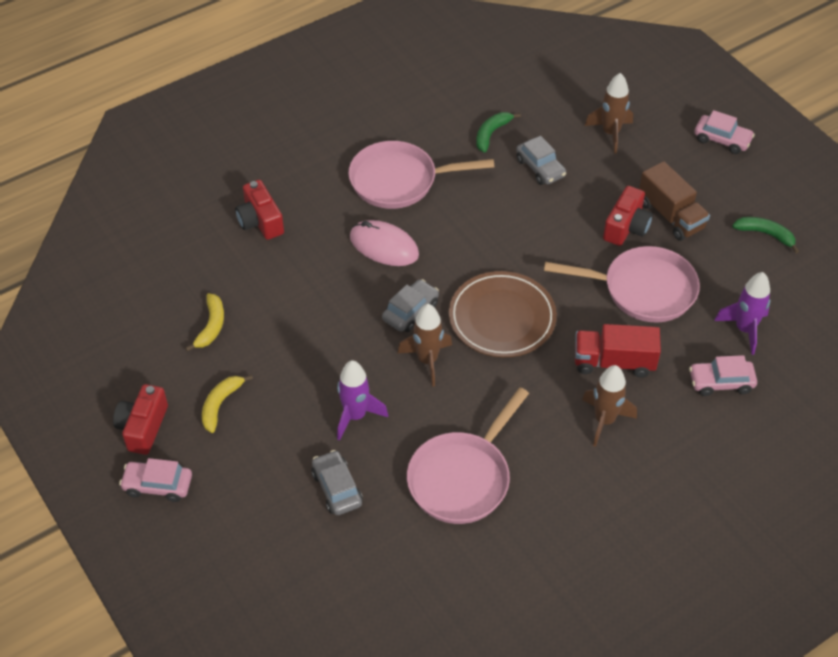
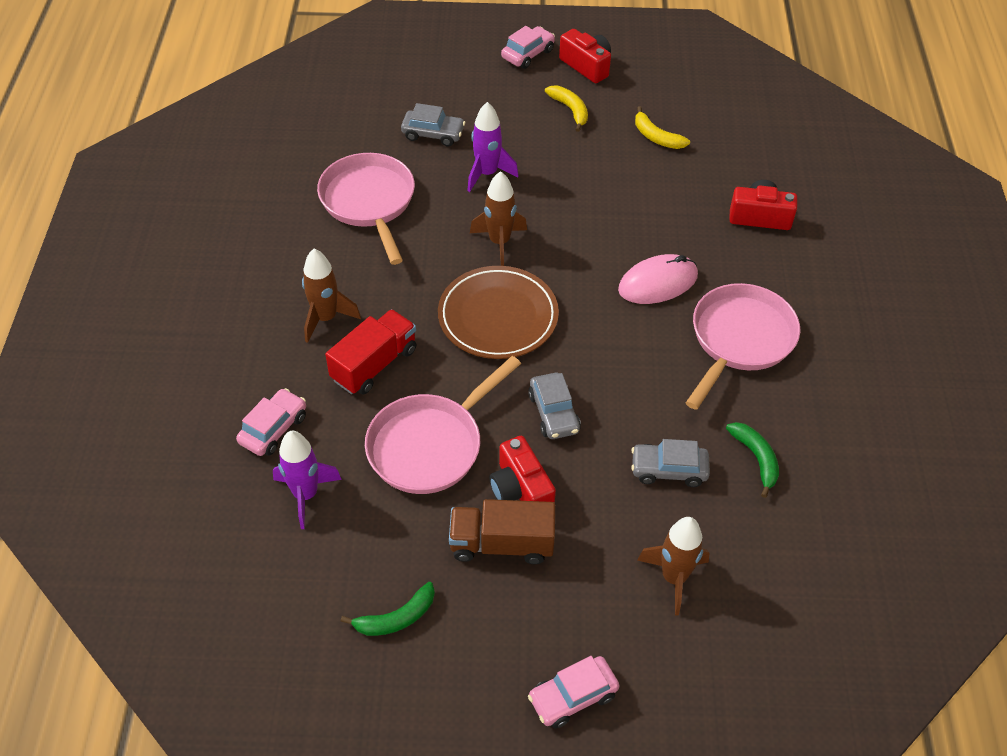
camera: 125 degrees right, 0 degrees up
grey car [382,279,439,332] -> grey car moved to [528,373,581,439]

